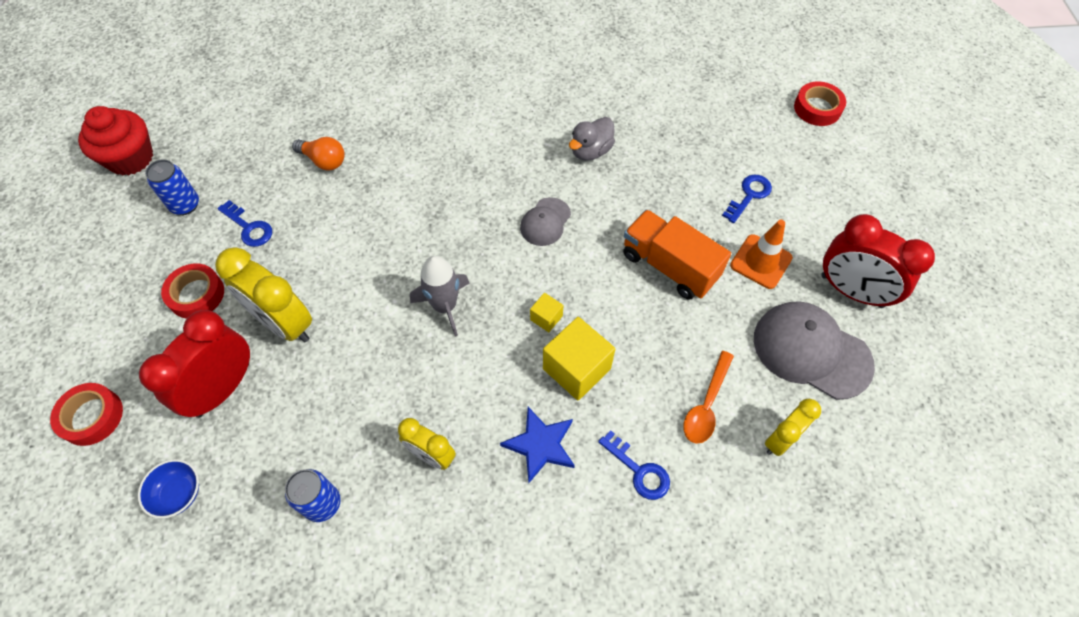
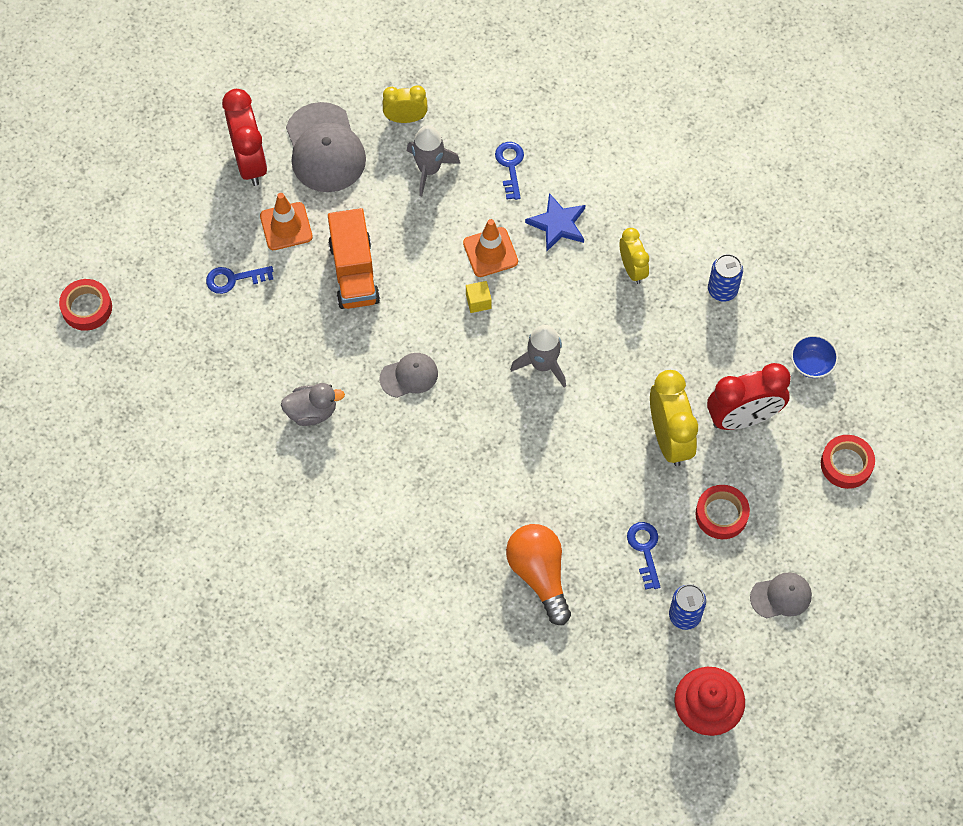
camera: 140 degrees left, 5 degrees up
orange light bulb [292,137,345,170] -> orange light bulb [506,524,571,625], size x1.57
yellow cube [543,317,615,401] -> orange traffic cone [463,219,518,277]
orange spoon [683,351,734,444] -> grey rocket [407,125,460,196]
none -> grey cap [750,572,812,618]

